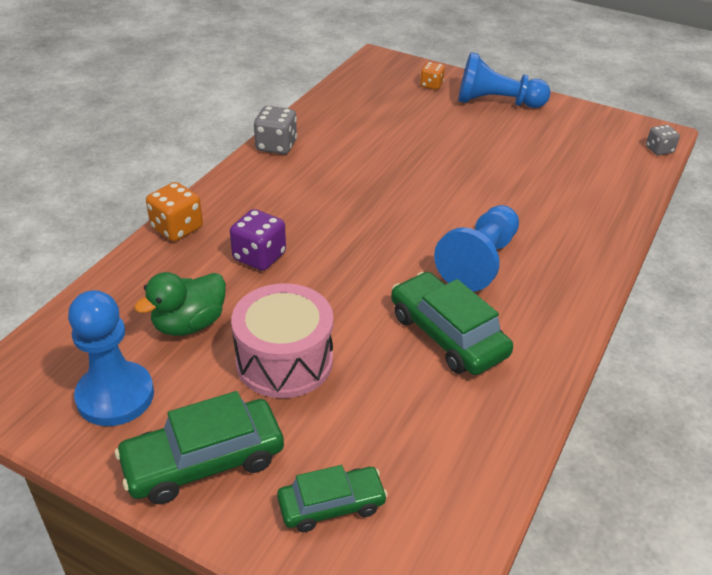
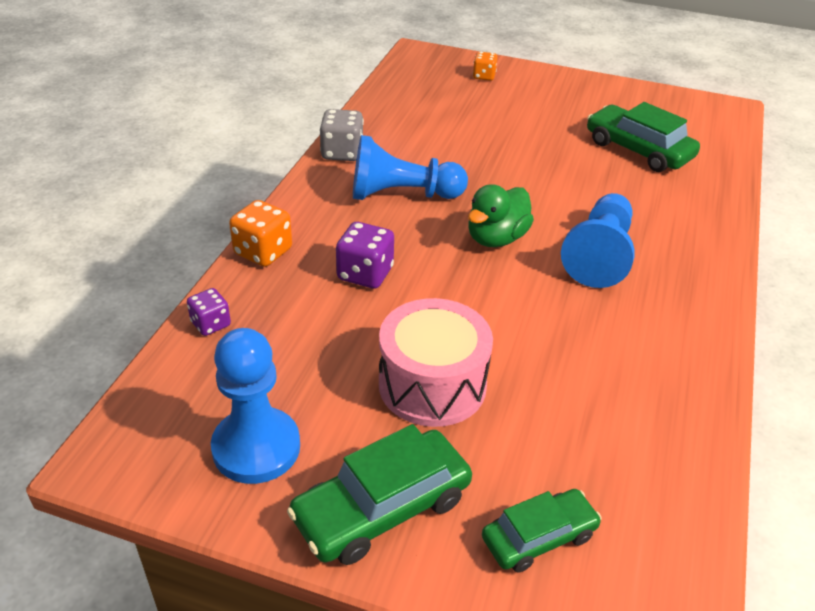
camera: 10 degrees left, 0 degrees up
green duck [134,272,226,336] -> green duck moved to [468,184,534,247]
green car [391,272,513,375] -> green car moved to [587,102,700,172]
blue pawn [458,52,550,108] -> blue pawn moved to [353,135,468,200]
grey dice [646,125,680,155] -> none
none -> purple dice [187,288,231,336]

